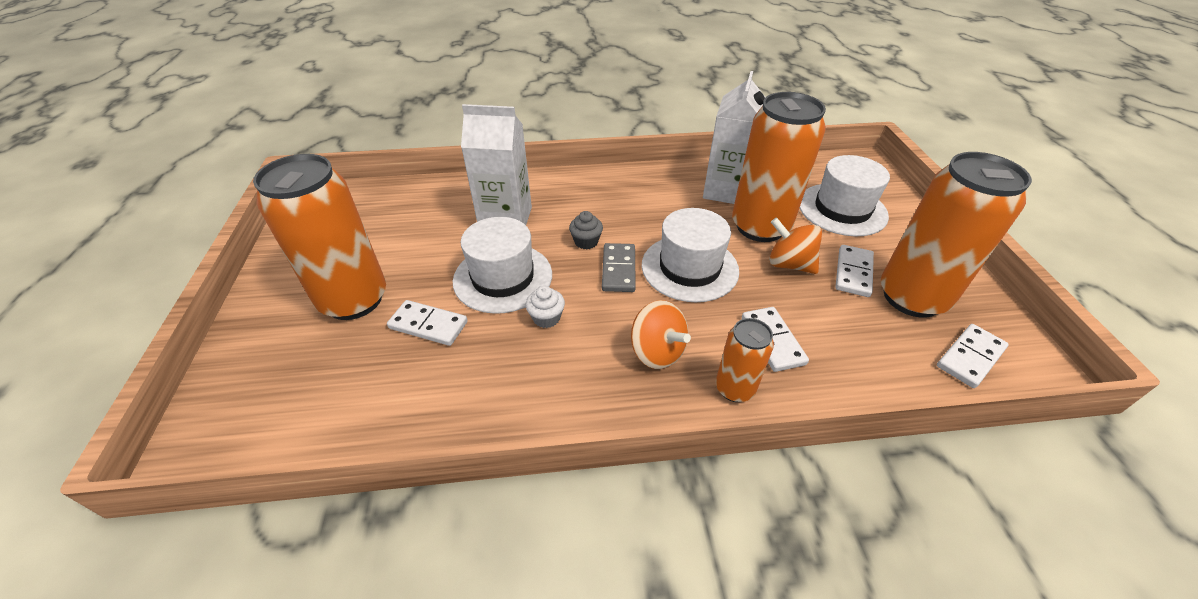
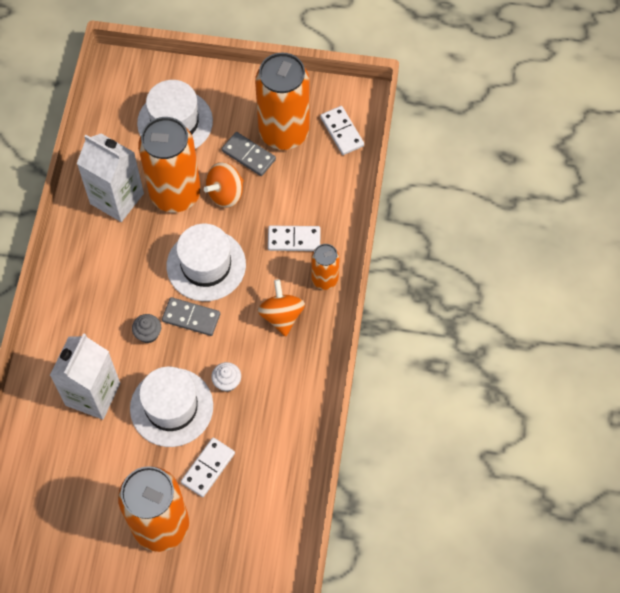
camera: 75 degrees left, 20 degrees up
orange spinning top [631,300,691,369] -> orange spinning top turned 75 degrees counterclockwise [258,279,305,337]
white domino [835,245,874,297] -> grey domino [222,132,276,176]

